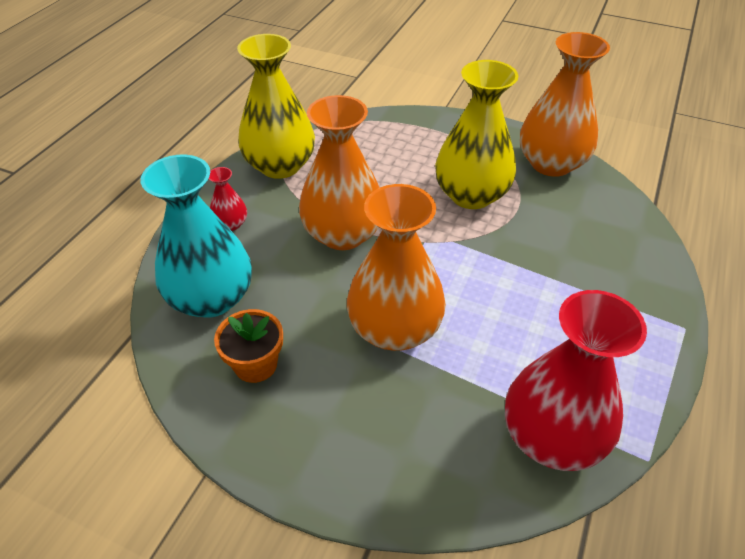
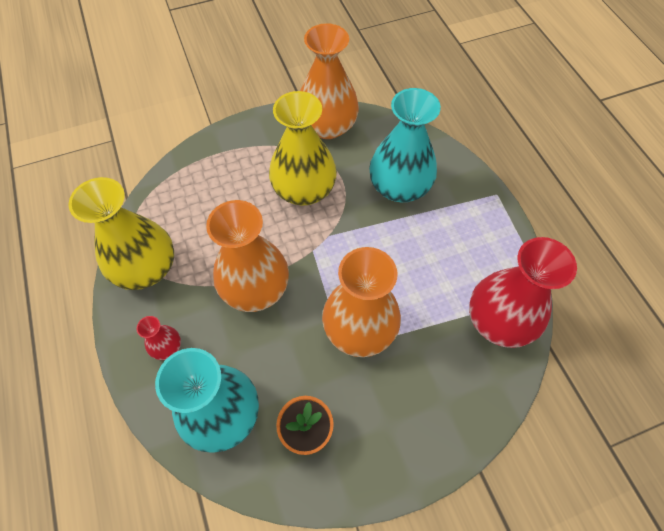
camera: 45 degrees left, 15 degrees up
none -> turquoise vase [369,88,441,202]

